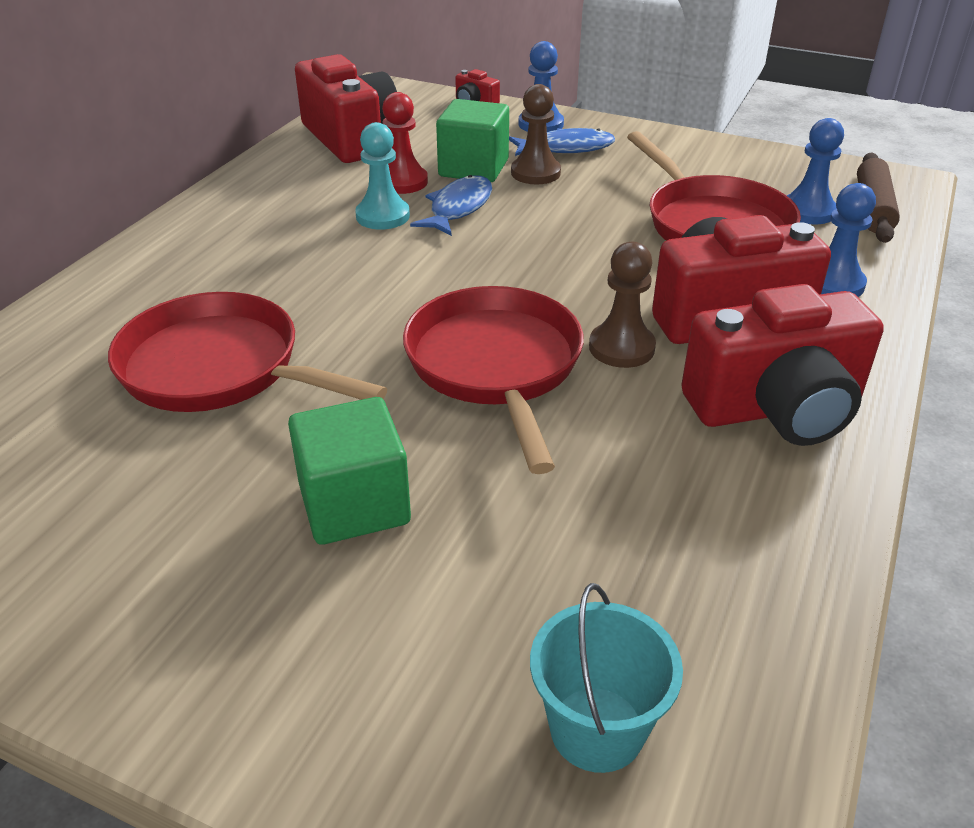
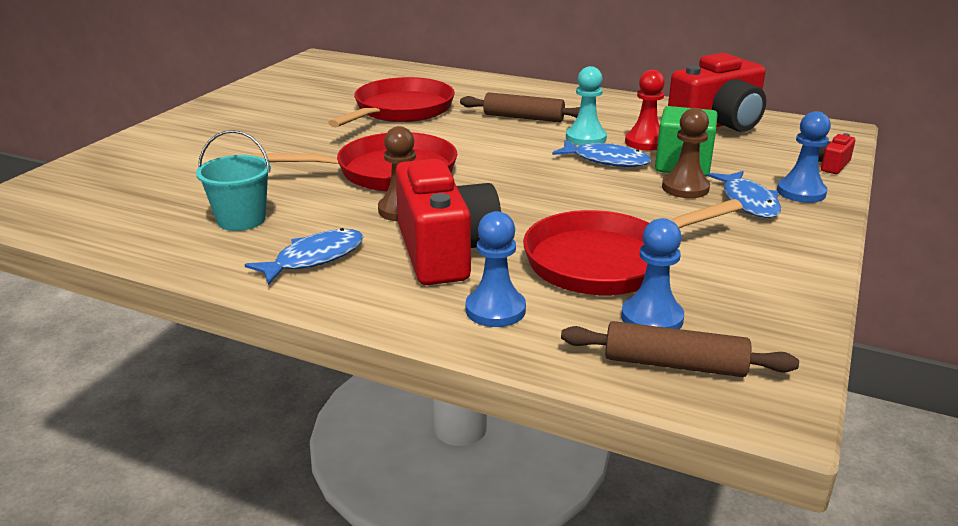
camera: 90 degrees right, 10 degrees down
green cube [288,397,411,545] -> none
turquoise bucket [530,583,683,773] -> turquoise bucket moved to [196,130,271,231]
red camera [681,284,883,446] -> blue fish [245,228,364,285]
none -> brown rolling pin [460,92,580,122]

